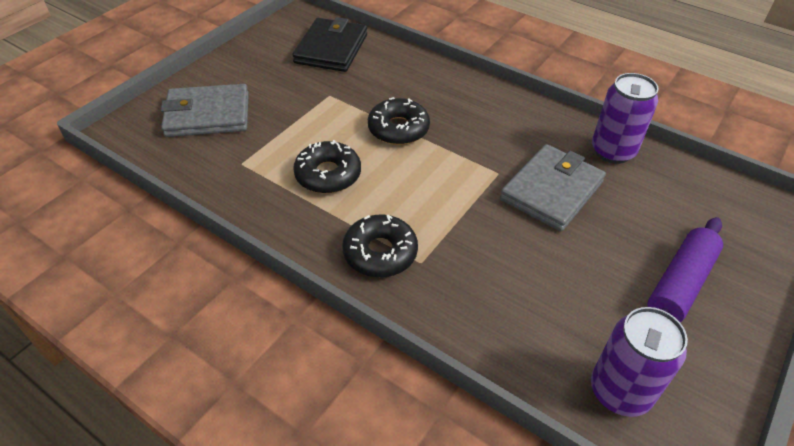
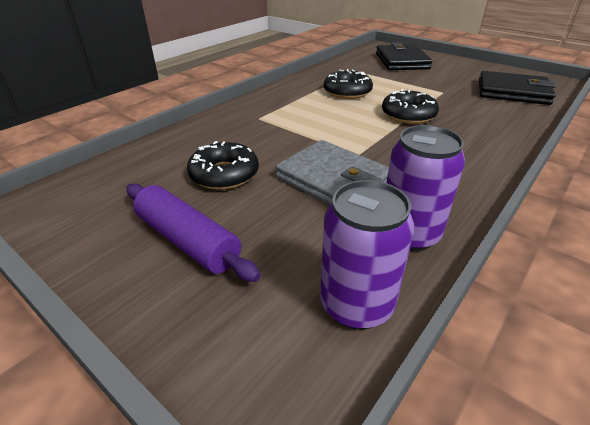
camera: 95 degrees right, 10 degrees down
grey wallet [160,84,249,137] -> black wallet [376,43,432,70]
black donut [342,214,418,277] -> black donut moved to [187,141,259,190]
purple can [591,307,688,417] -> purple can moved to [320,180,414,330]

